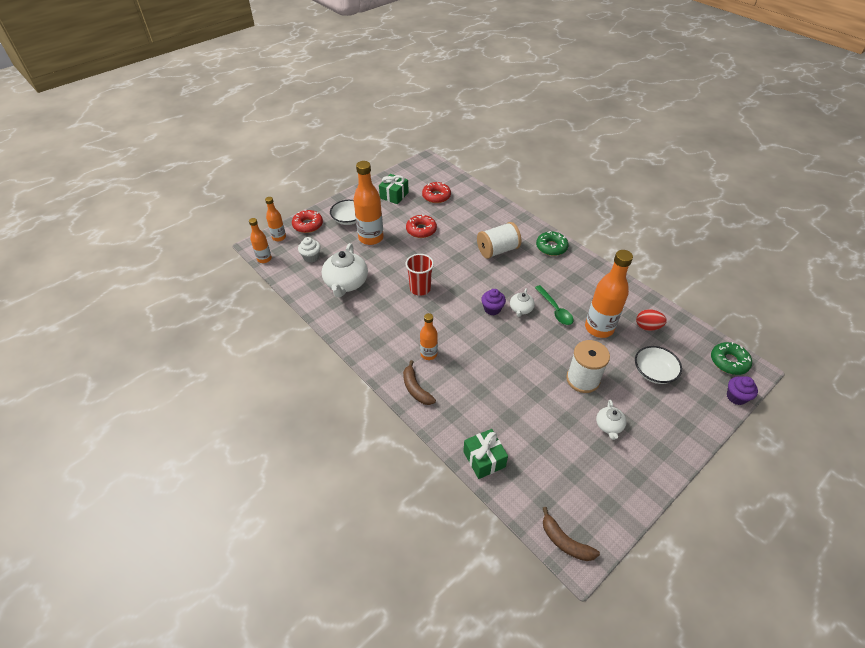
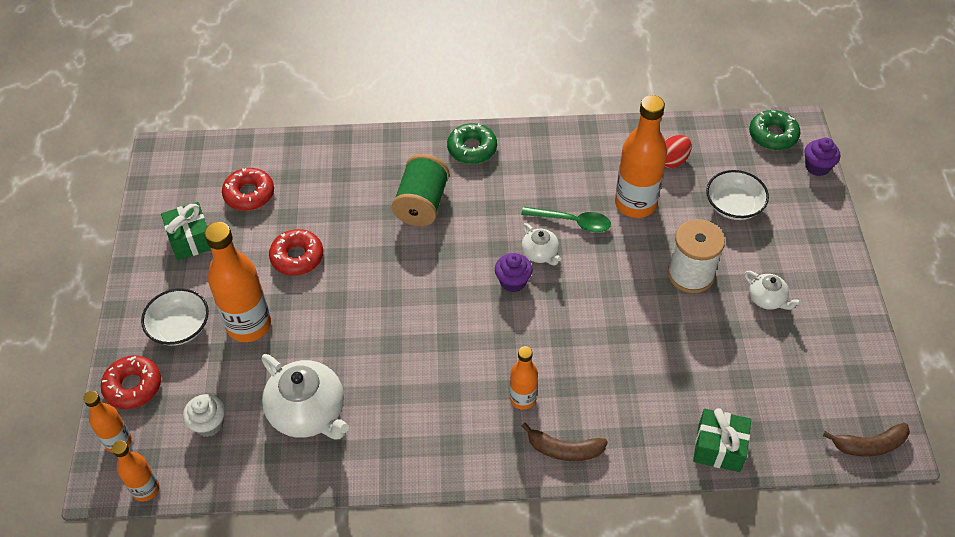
camera: 50 degrees left, 5 degrees up
red cup [405,254,434,296] -> none
white spool [477,222,522,259] -> green spool [392,154,449,226]

